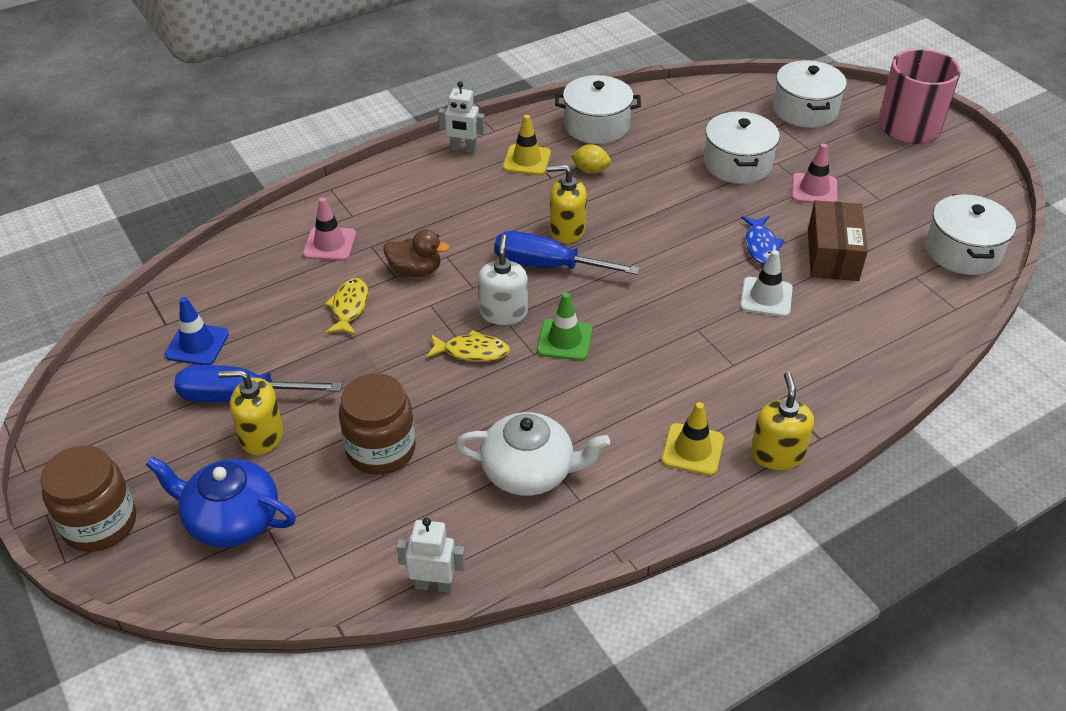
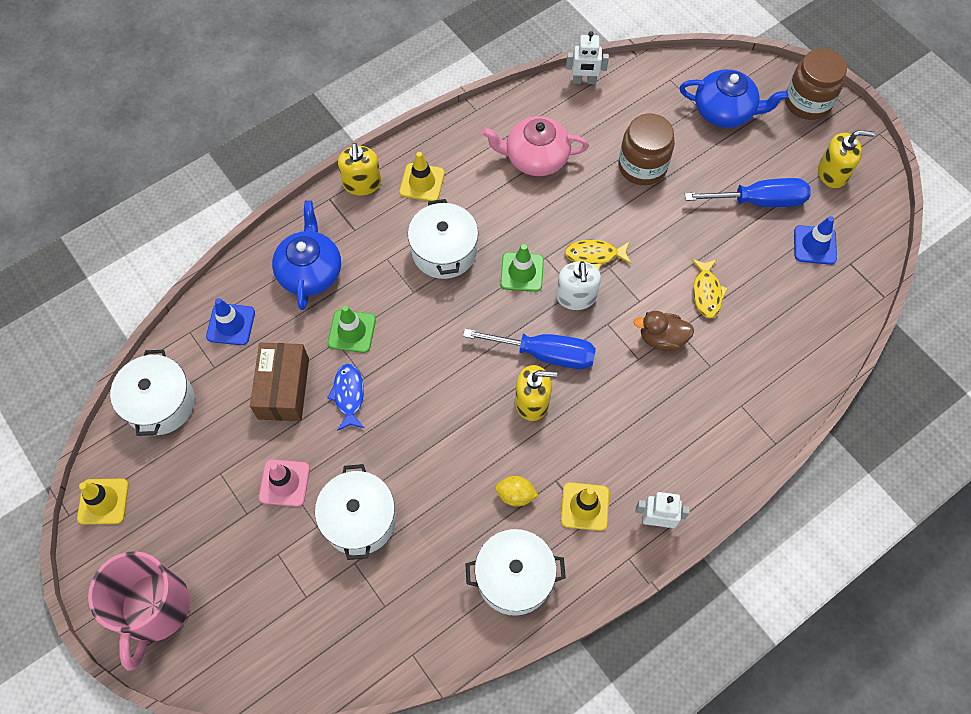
camera: 175 degrees right, 20 degrees up
yellow soap dispenser [218,370,283,455] -> yellow soap dispenser moved to [818,130,875,188]
pink traffic cone [303,197,356,261] -> none
white teapot [455,412,610,496] -> pink teapot [482,116,589,176]
white traffic cone [740,250,793,317] -> green traffic cone [328,306,376,353]
white pot [773,60,847,128] -> white pot moved to [408,199,478,279]
none -> yellow traffic cone [77,479,129,525]
none -> blue traffic cone [206,298,255,345]
none -> blue teapot [272,201,341,310]

